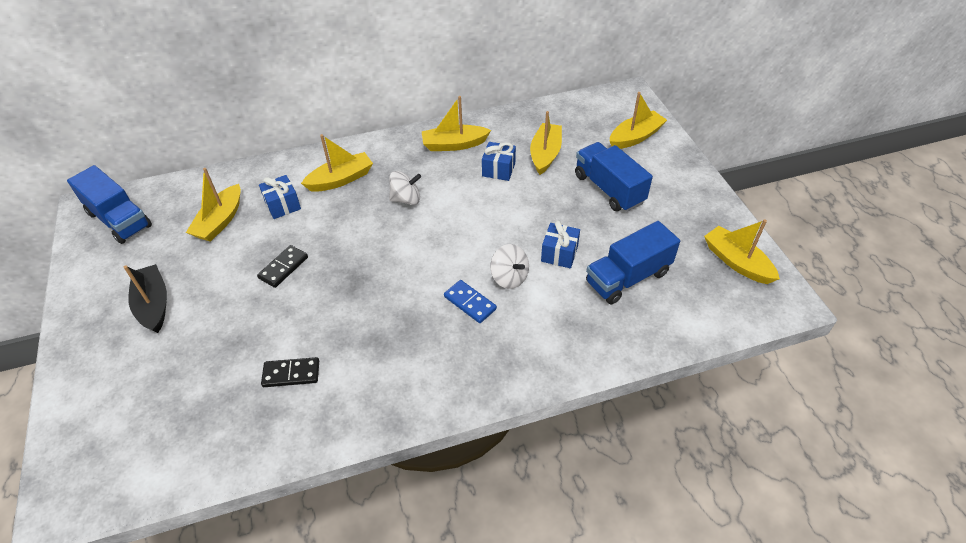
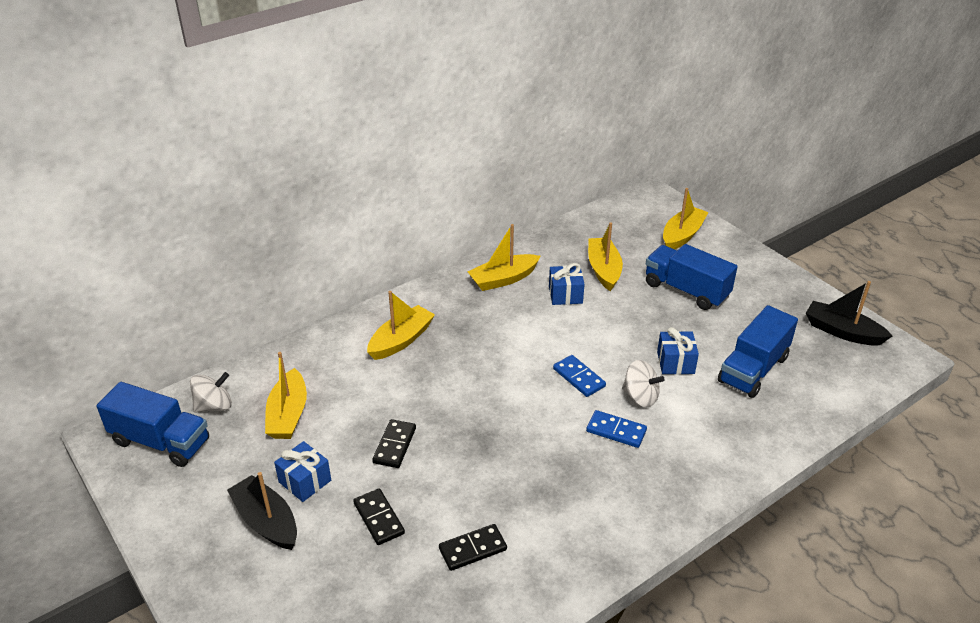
camera: 20 degrees left, 10 degrees down
blue gift [259,175,301,219] -> blue gift moved to [274,441,331,502]
white spinning top [389,171,421,205] -> white spinning top moved to [190,372,232,413]
yellow boat [704,219,780,284] -> black boat [806,281,892,346]
none -> black domino [353,488,405,545]
none -> blue domino [553,355,606,397]

